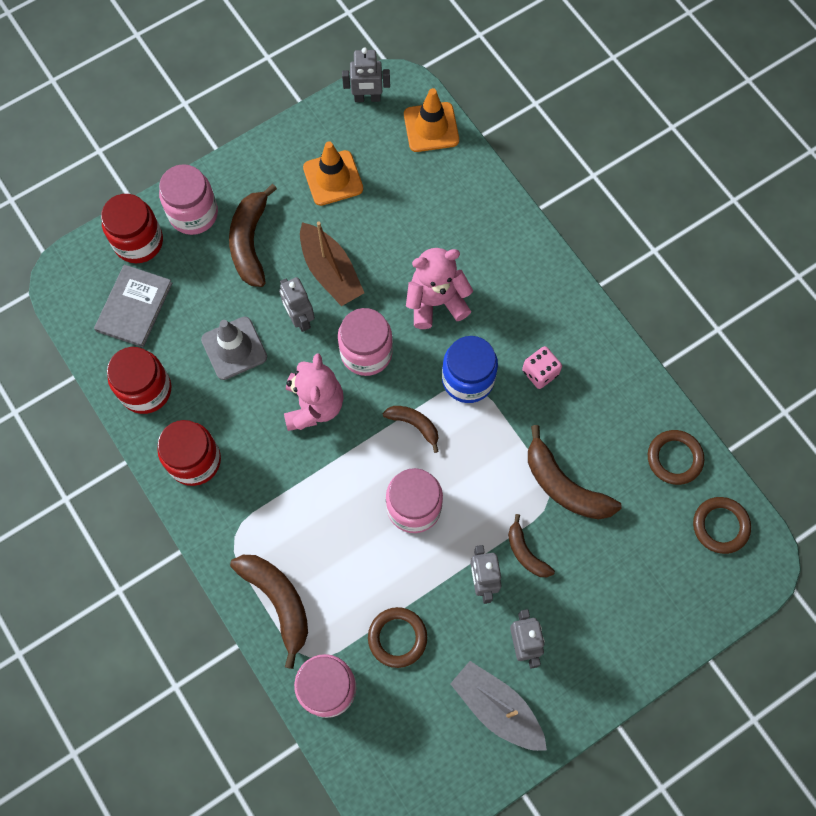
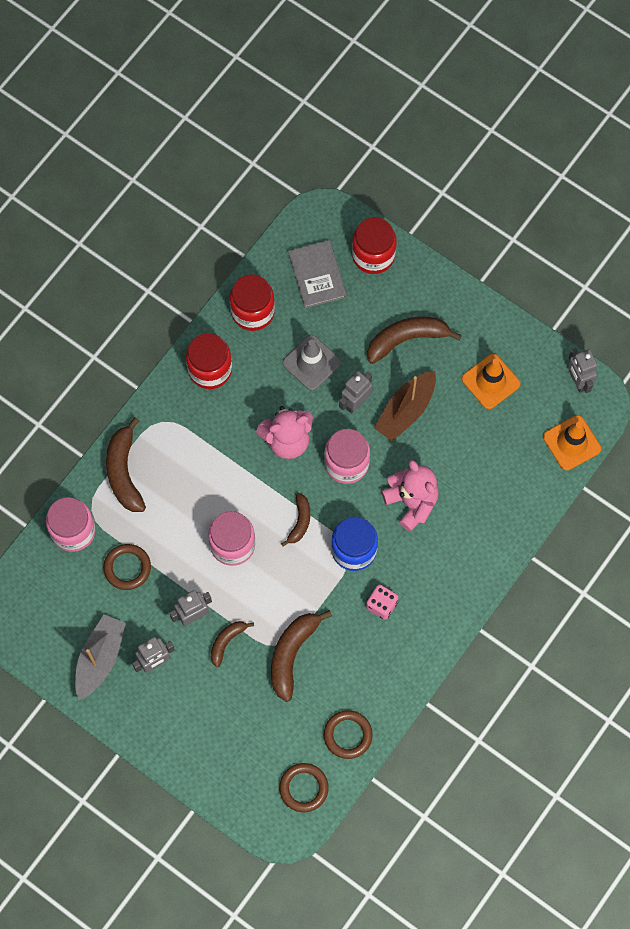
camera: 70 degrees right, 0 degrees up
grey book [94,264,172,347] -> grey book turned 75 degrees clockwise [288,240,347,308]
pink jar [159,164,218,235] -> none
brown banana [230,555,308,669] -> brown banana turned 135 degrees clockwise [106,417,146,512]

